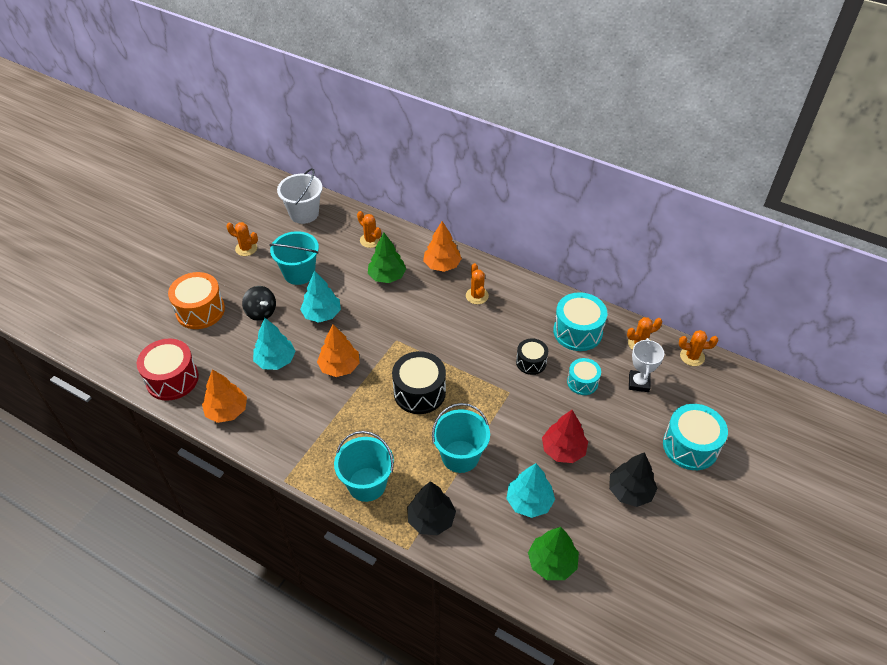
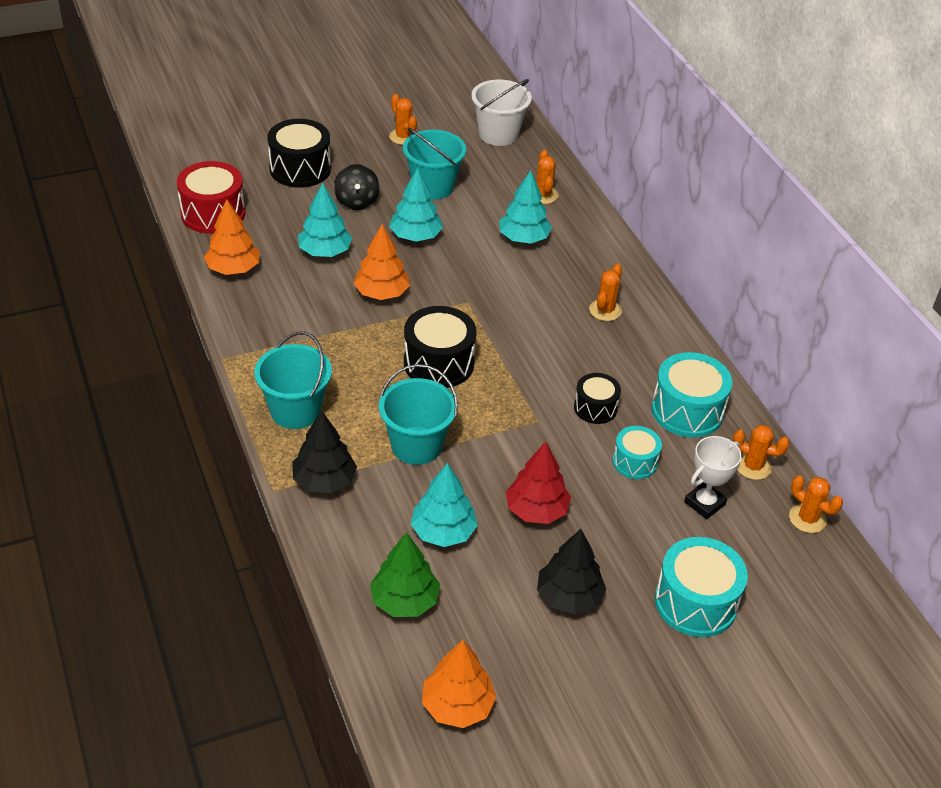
camera: 35 degrees right, 5 degrees down
orange drum [168,272,225,329] -> black drum [267,119,331,188]
green tree [368,233,406,283] -> turquoise tree [499,170,552,244]
orange tree [423,221,462,272] -> orange tree moved to [422,640,497,728]

